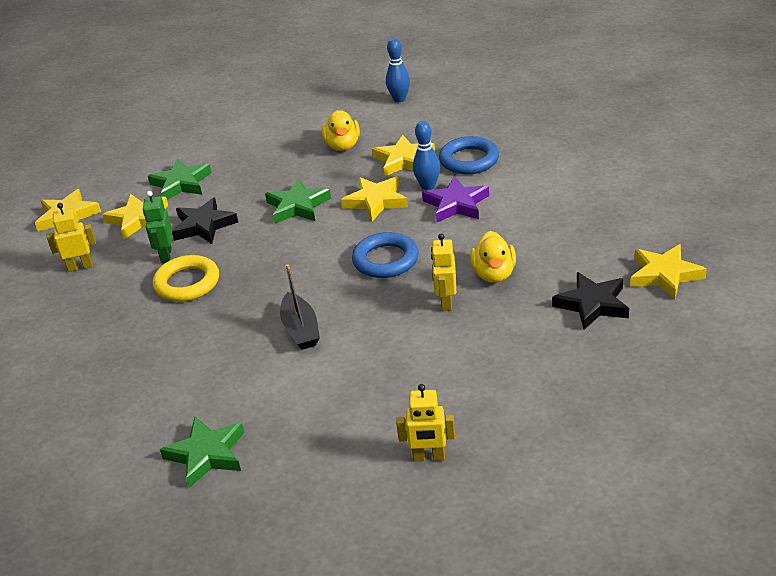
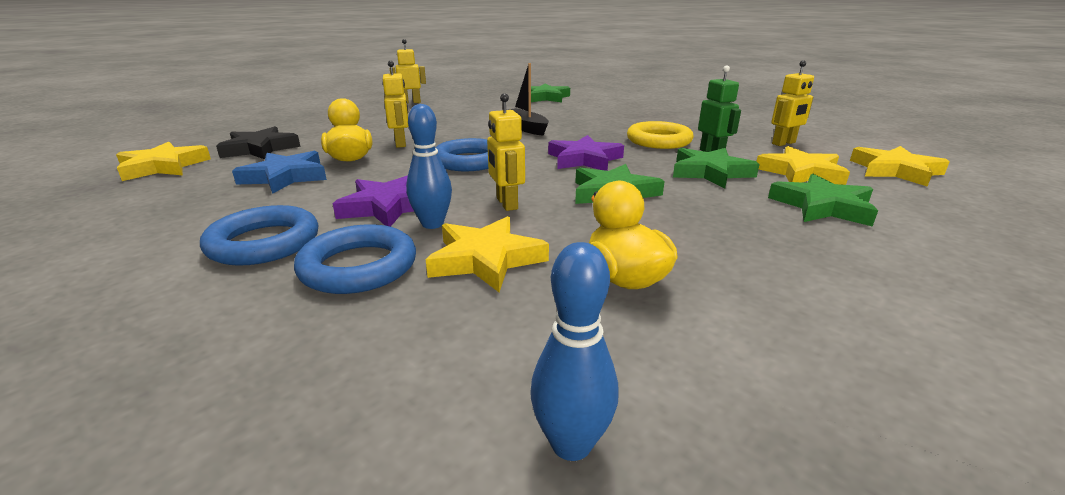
camera: 160 degrees right, 10 degrees down
black star [172,197,238,244] -> green star [673,148,760,188]
yellow star [341,176,408,221] -> yellow robot [487,93,525,211]
none -> blue ring [200,205,318,266]
none -> blue star [232,151,327,194]
none -> purple star [548,135,624,171]

